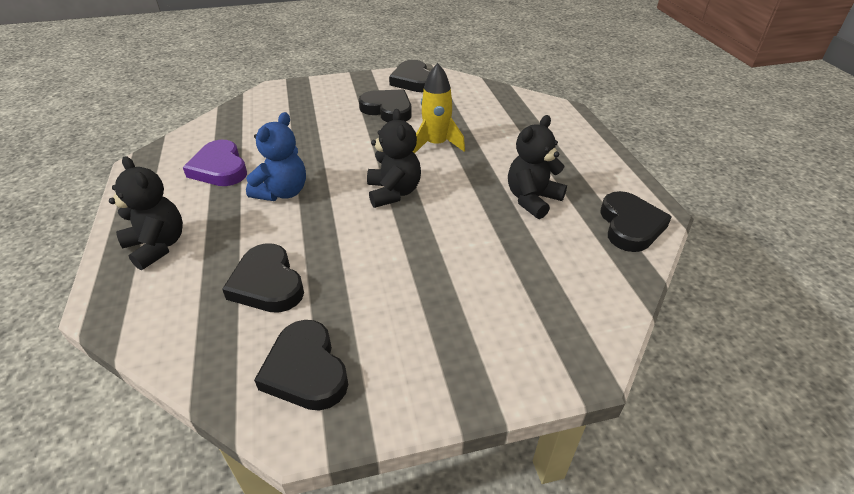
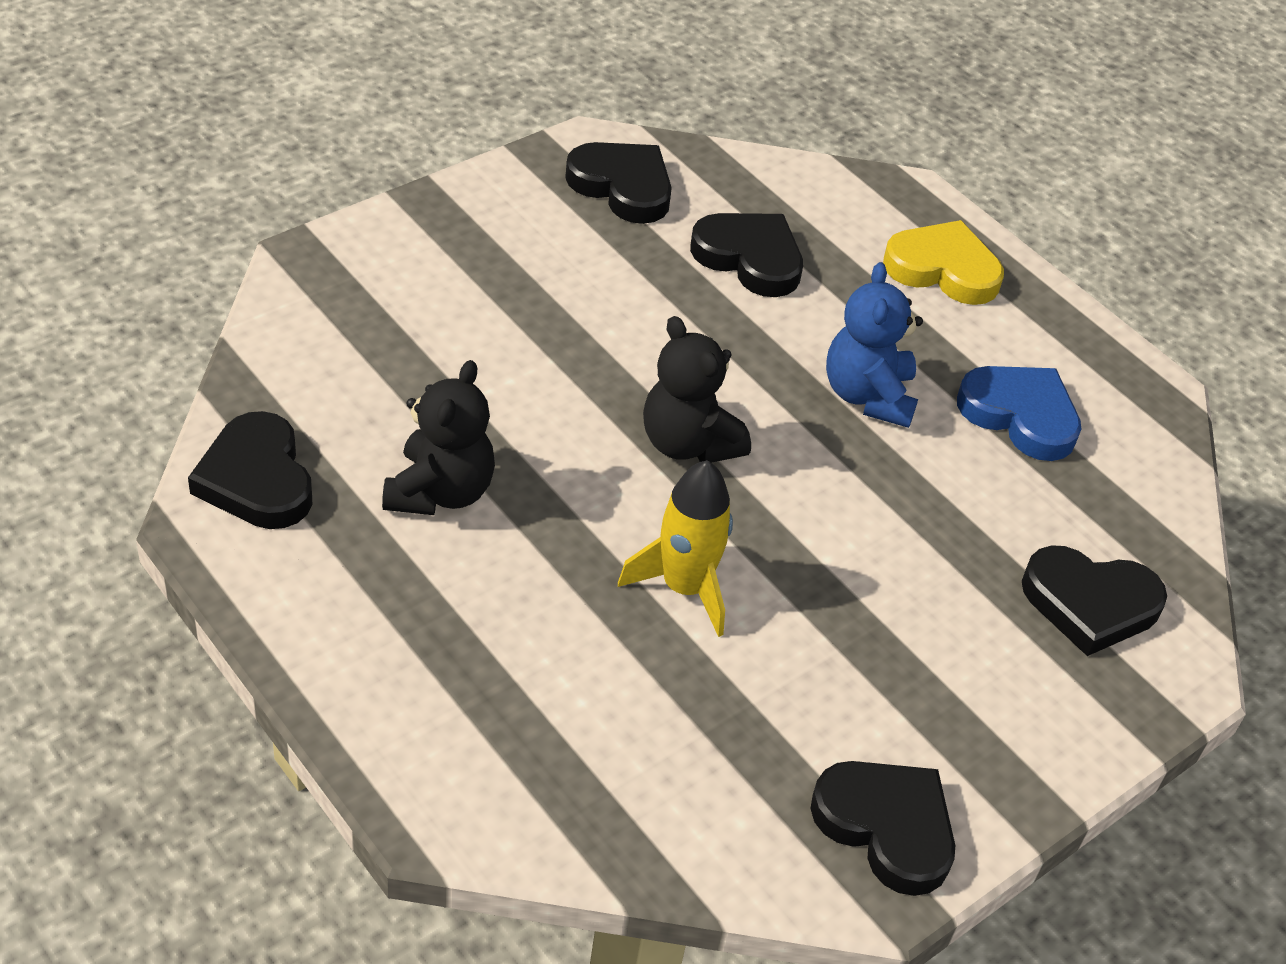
camera: 150 degrees right, 5 degrees up
black teddy bear [109,156,183,270] -> yellow heart [883,220,1004,305]
purple heart [183,140,247,186] -> blue heart [957,366,1081,461]
black heart [359,89,412,122] -> black heart moved to [1022,545,1167,656]

